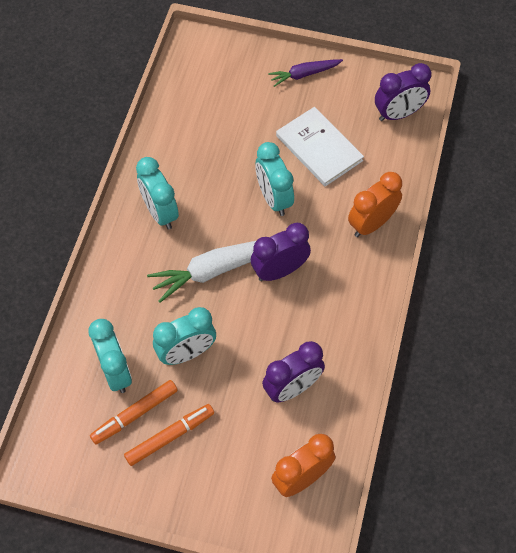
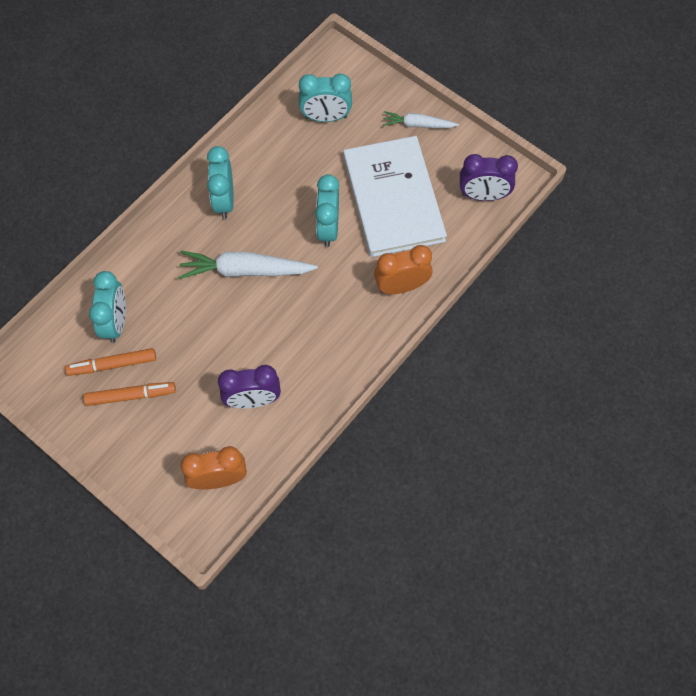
camera: 25 degrees right, 5 degrees up
turquoise clock [153,307,216,365] -> turquoise clock moved to [299,74,352,122]
purple clock [251,223,311,281] -> none
purple carrot [268,59,343,87] -> white carrot [383,111,459,128]
white book [276,107,364,186] -> white book [343,136,447,257], size x1.57

